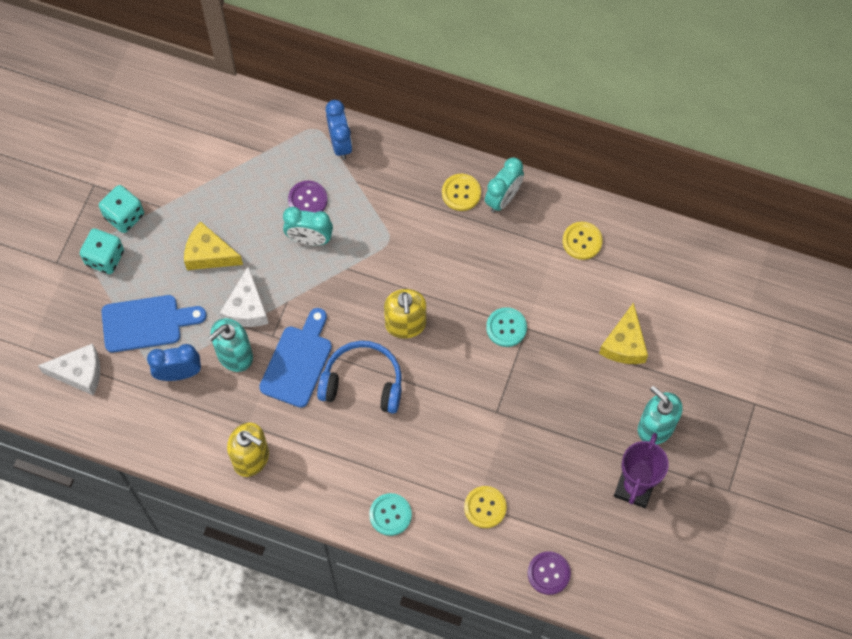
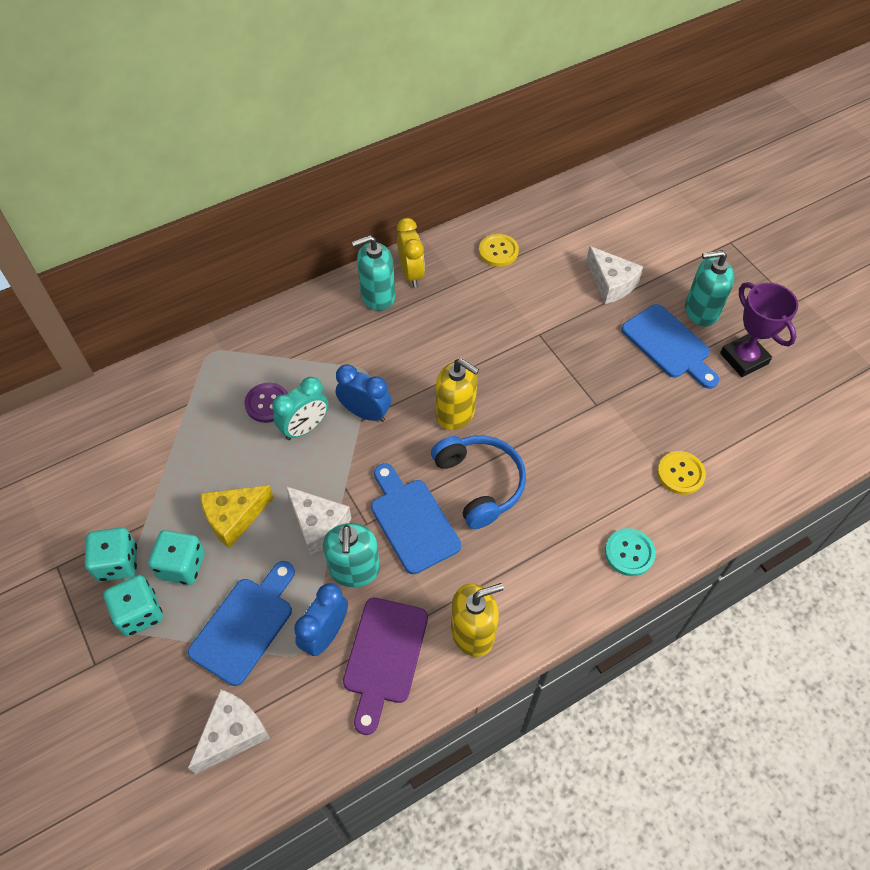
camera: 50 degrees left, 10 degrees down
blue headphones [317,341,402,414] -> blue headphones turned 105 degrees clockwise [431,435,526,529]
blue clock [326,100,352,160] -> blue clock moved to [336,364,391,422]
yellow button [442,174,481,211] -> turquoise soap dispenser [352,235,395,311]
turquoise clock [485,157,524,213] -> yellow clock [397,218,425,288]
turquoise button [486,307,527,347] -> none
purple button [527,551,571,595] -> none
yellow cheese [599,302,648,364] -> white cheese [586,246,644,304]
none -> turquoise dice [148,530,205,585]
none -> purple cutting board [343,598,428,735]
none -> blue cutting board [621,304,719,389]

